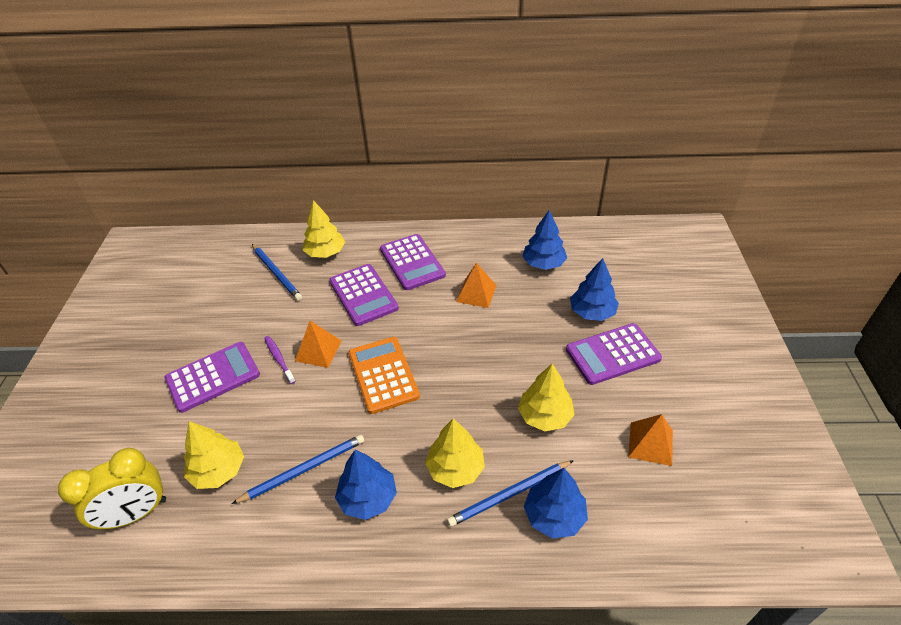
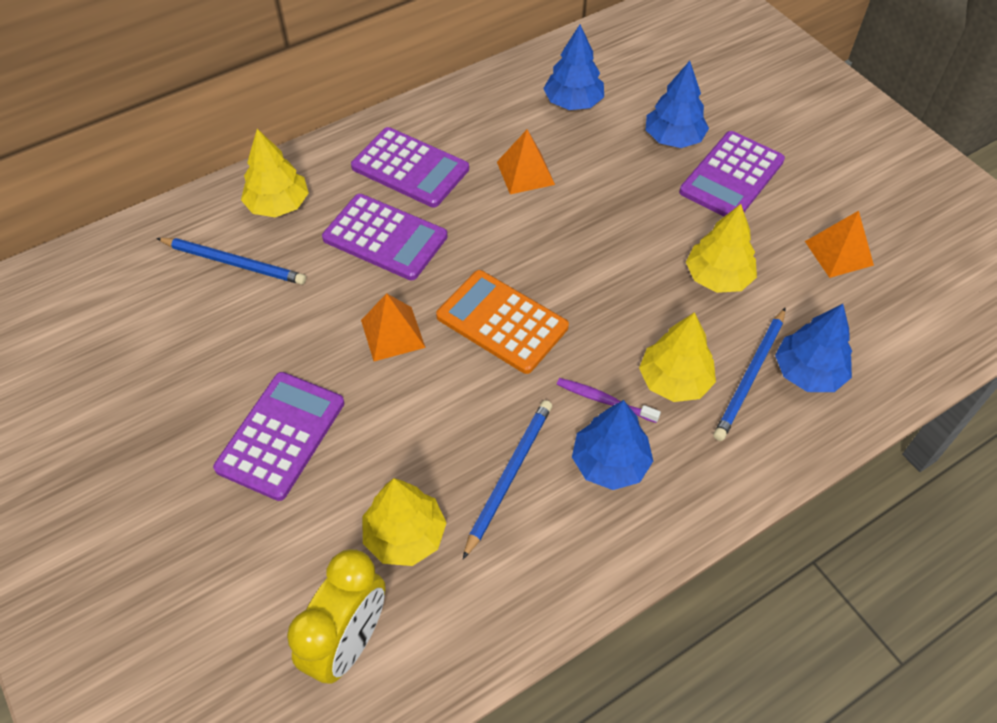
camera: 35 degrees left, 10 degrees up
purple toothbrush [264,336,296,384] -> purple toothbrush moved to [557,378,661,423]

